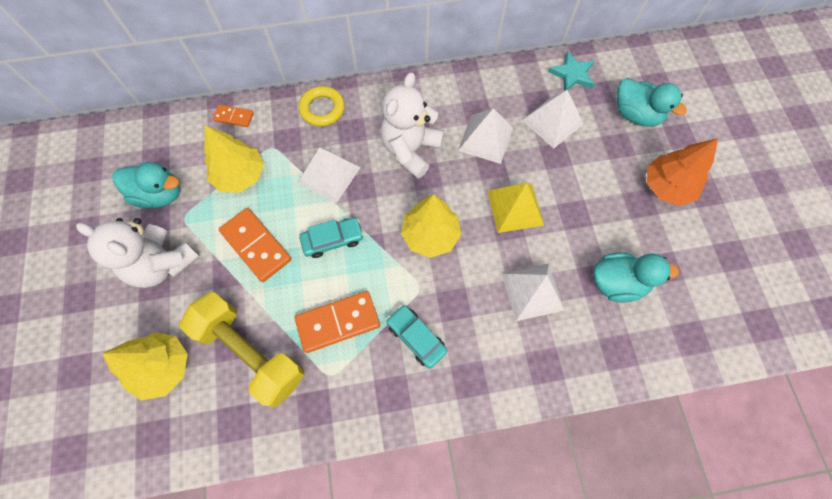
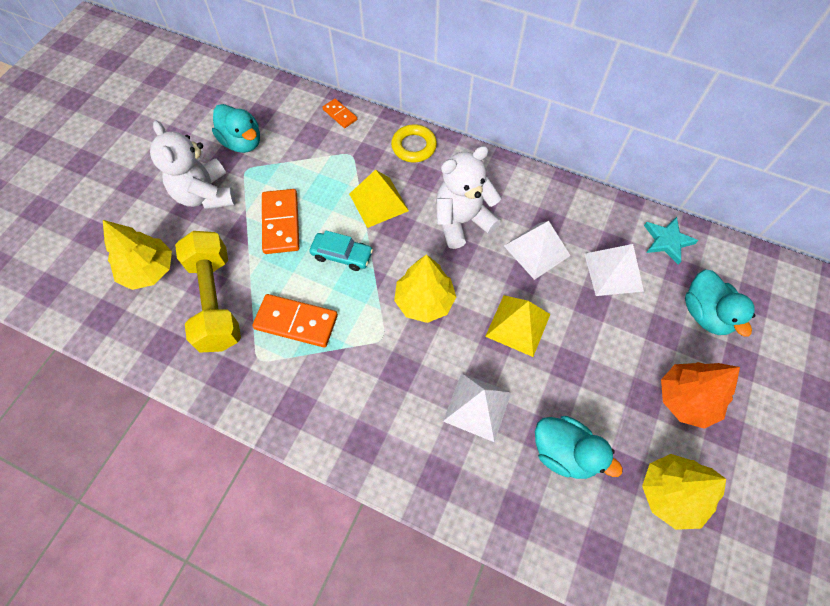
camera: 35 degrees right, 5 degrees down
yellow tree [204,125,264,193] -> yellow tree moved to [642,454,726,530]
white pyramid [298,147,361,203] -> yellow pyramid [349,169,409,228]
turquoise car [386,305,448,369] -> none

